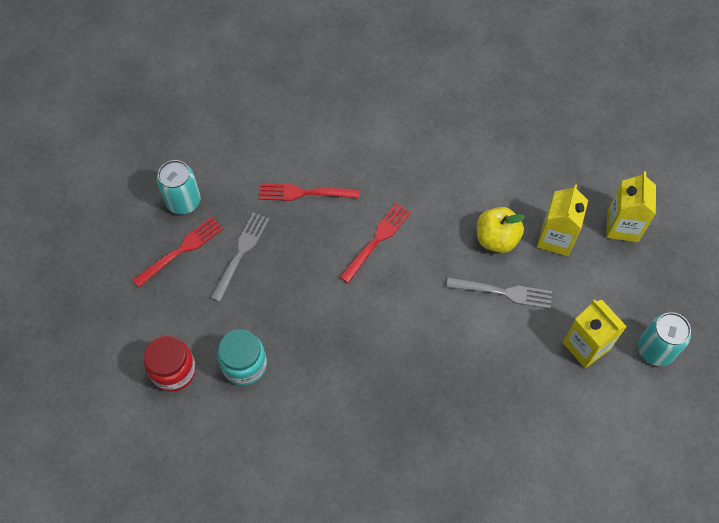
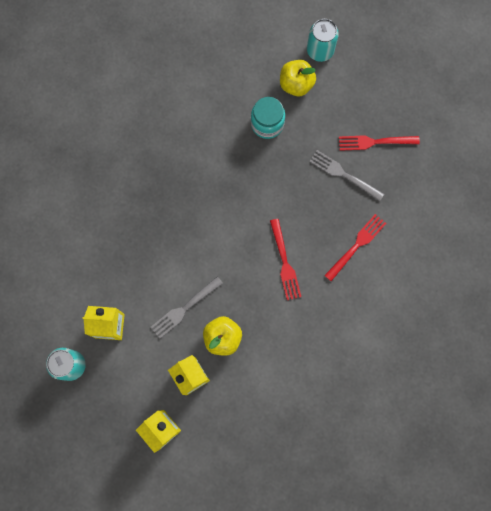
camera: 130 degrees right, 15 degrees up
red fork [133,217,224,287] -> red fork turned 90 degrees clockwise [339,135,420,151]
red jar [144,335,196,392] -> yellow apple [280,60,316,96]
turquoise can [157,160,201,214] -> turquoise can moved to [307,19,339,62]
grey fork [210,212,269,302] -> grey fork turned 150 degrees clockwise [309,150,384,201]

